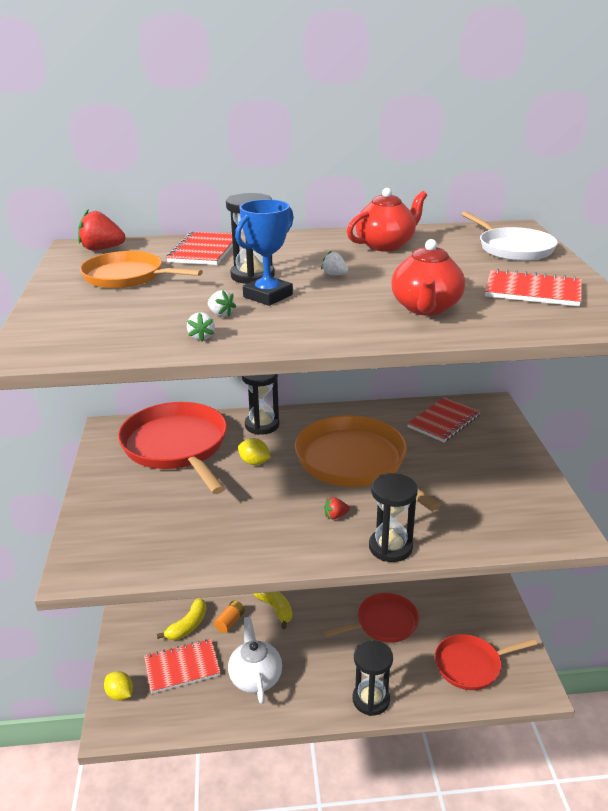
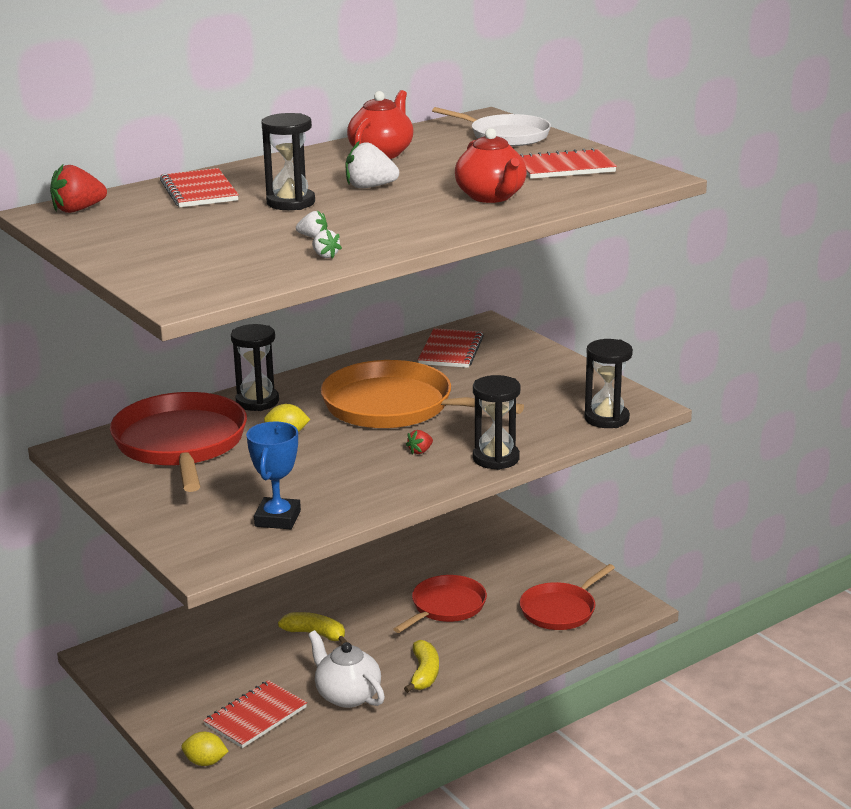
camera: 30 degrees left, 5 degrees down
orange pan [80,251,203,289] -> none
red pan [118,402,227,494] -> red pan turned 45 degrees clockwise [110,392,247,492]
yellow banana [157,598,206,640] -> yellow banana moved to [404,640,439,693]
orange battery [214,600,245,633] -> none
blue trophy [235,199,294,306] -> blue trophy moved to [246,422,301,529]
white strawberry [321,251,348,275] -> white strawberry [345,140,399,188], size x1.83
black hourglass [352,640,393,716] -> black hourglass moved to [584,339,633,428]

